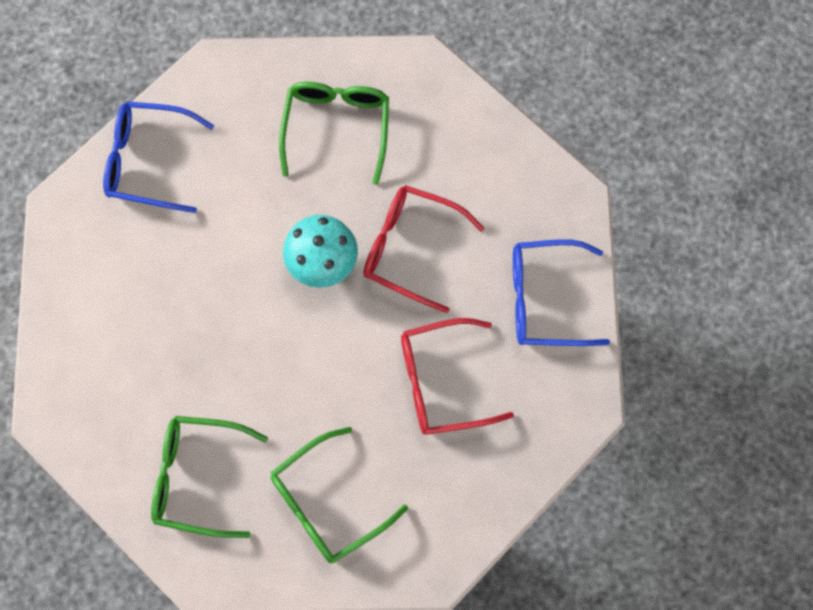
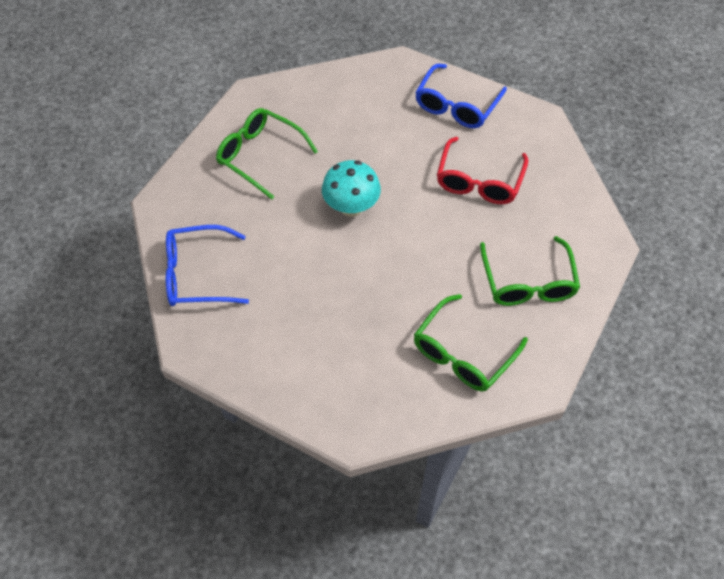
camera: 60 degrees left, 15 degrees down
blue glasses [103,101,214,213] -> blue glasses turned 45 degrees clockwise [166,225,249,306]
red glasses [363,185,484,313] -> none

